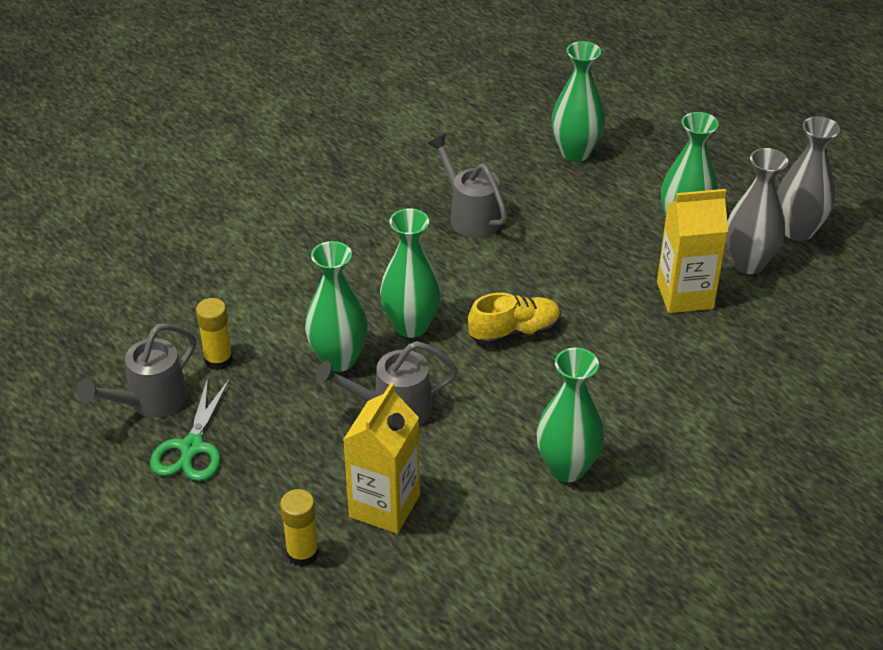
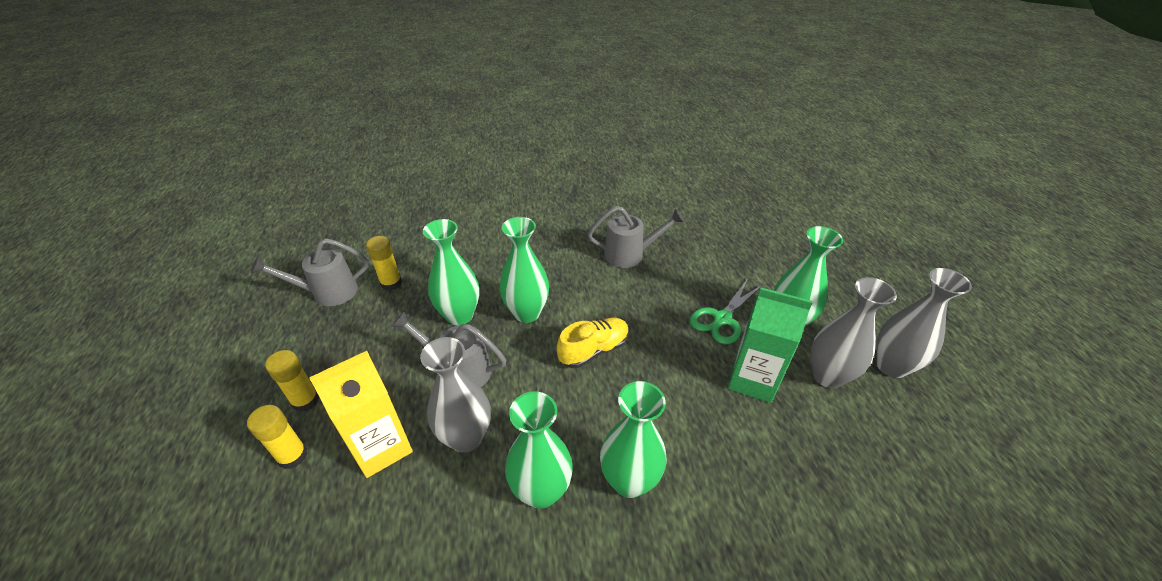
camera: 30 degrees right, 0 degrees up
green scissors [150,378,230,481] -> green scissors moved to [690,278,763,344]
grey watering can [428,134,507,238] -> grey watering can turned 90 degrees clockwise [588,206,685,268]
yellow shoe [468,293,561,345] -> yellow shoe turned 45 degrees counterclockwise [557,317,629,368]
green vase [551,41,605,162] -> green vase moved to [600,381,667,498]
yellow carton [657,189,728,313] -> green carton [728,287,813,403]
none -> yellow glue stick [265,350,319,412]
none -> grey vase [420,337,491,453]

